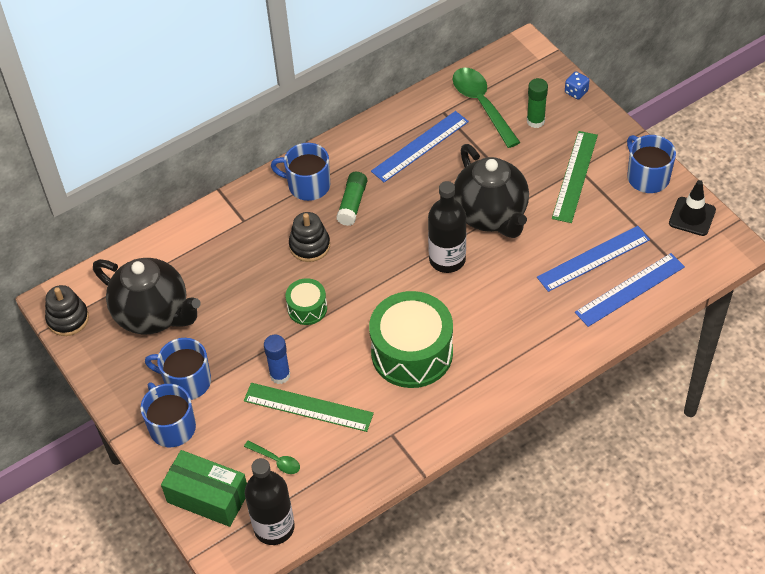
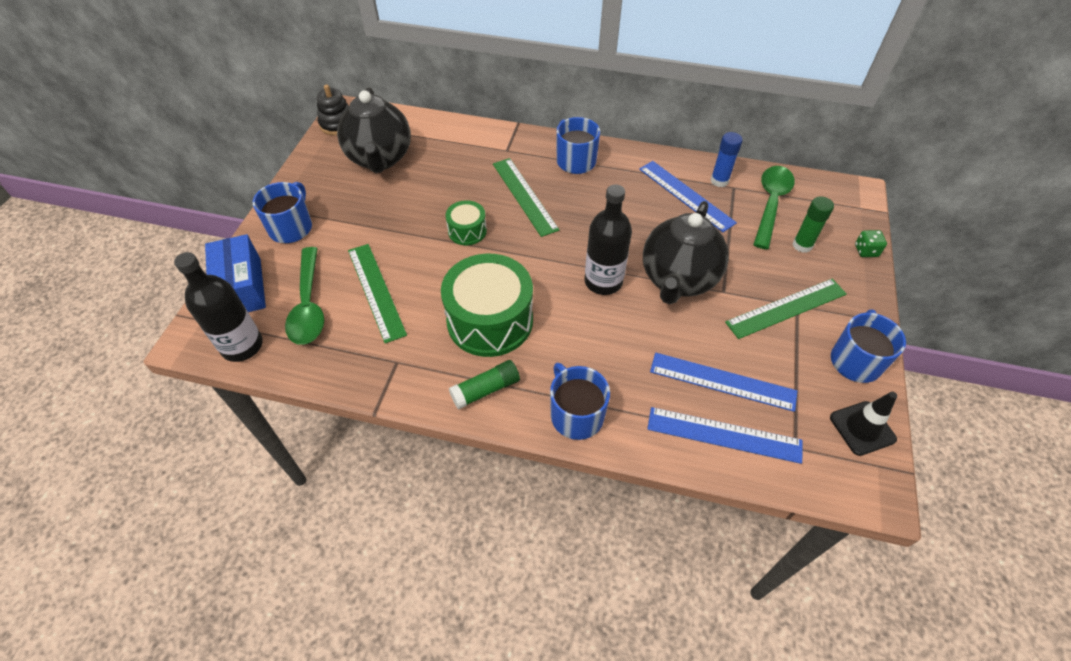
camera: 45 degrees right, 0 degrees up
blue mug [145,338,211,400] -> blue mug moved to [550,363,610,440]
green box [161,450,247,527] -> blue box [205,234,266,312]
green spoon [244,440,300,474] -> green spoon [285,247,324,345], size x2.02
blue glue stick [264,335,290,384] -> blue glue stick moved to [711,132,743,187]
black stacking toy [289,212,330,262] -> green ruler [493,158,559,237]
green glue stick [336,172,367,226] -> green glue stick moved to [449,360,520,410]
blue ruler [371,111,469,182] -> blue ruler turned 45 degrees clockwise [639,161,737,232]
blue dice [565,71,590,99] -> green dice [855,230,887,257]

